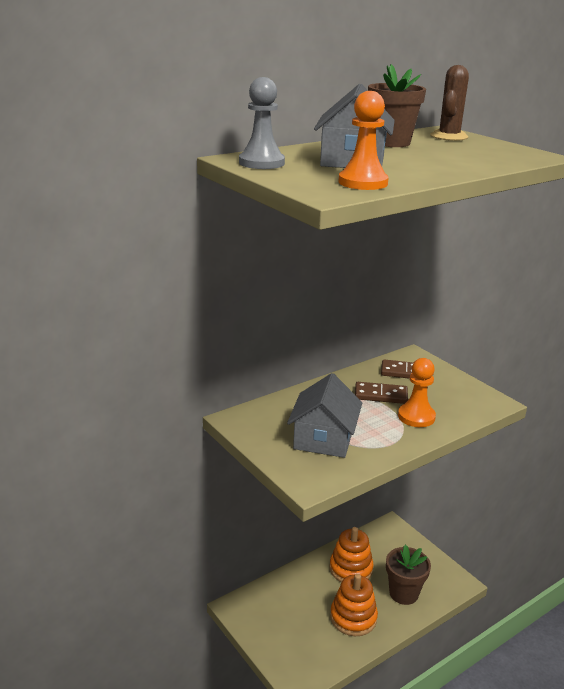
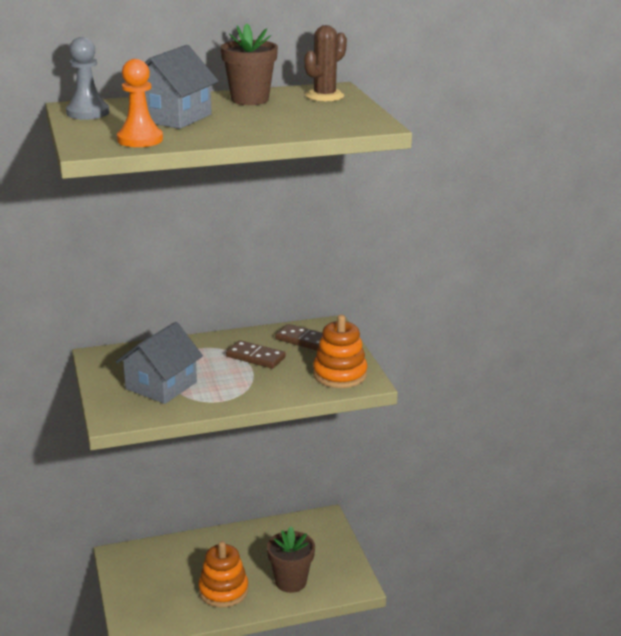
camera: 20 degrees right, 0 degrees up
orange stacking toy [329,527,374,582] -> orange stacking toy moved to [313,315,367,388]
orange pawn [398,358,436,427] -> none

